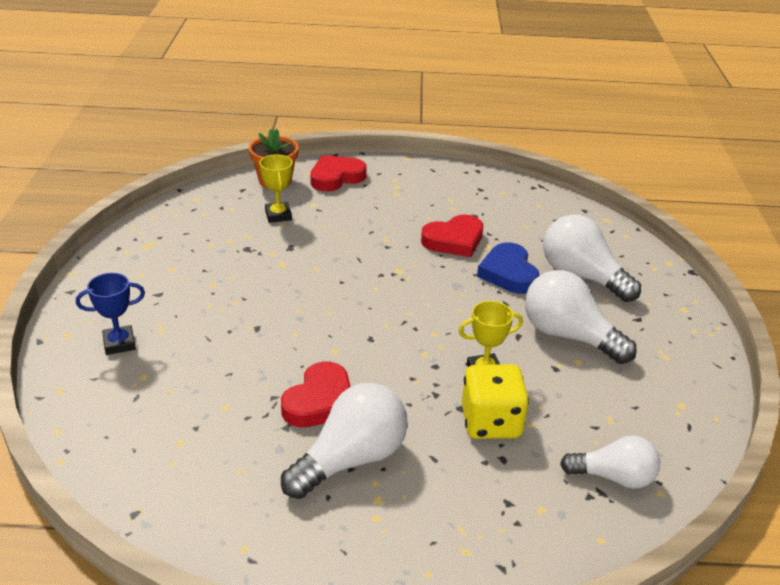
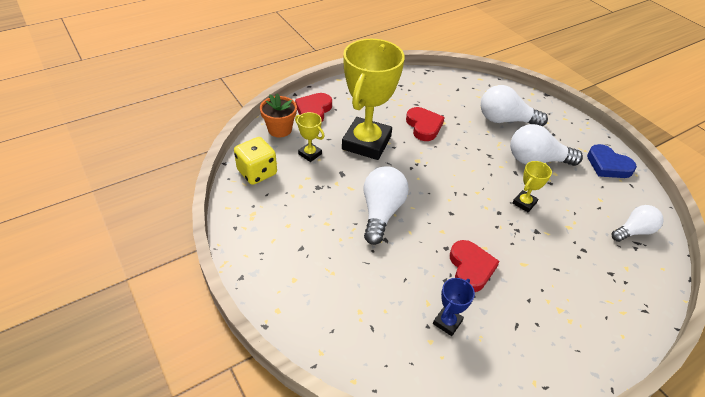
camera: 35 degrees left, 10 degrees up
blue trophy [76,273,145,355] -> blue trophy moved to [433,278,475,336]
white light bulb [281,383,408,499] -> white light bulb moved to [364,166,409,245]
red heart [421,214,483,257] -> red heart turned 45 degrees counterclockwise [406,107,445,141]
yellow dice [462,364,529,439] -> yellow dice moved to [234,137,277,185]
blue heart [477,242,539,294] -> blue heart moved to [587,144,637,178]
none -> yellow trophy [342,39,405,160]

